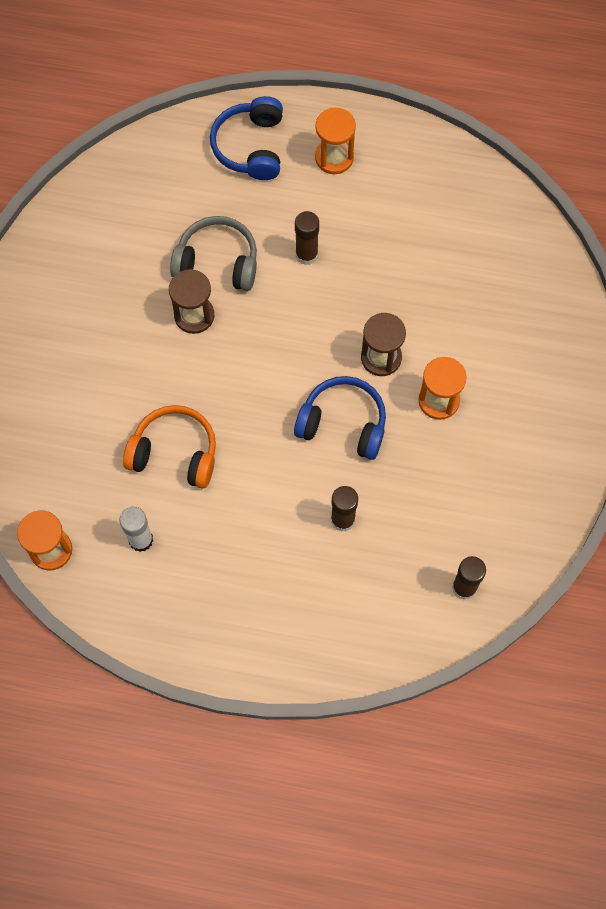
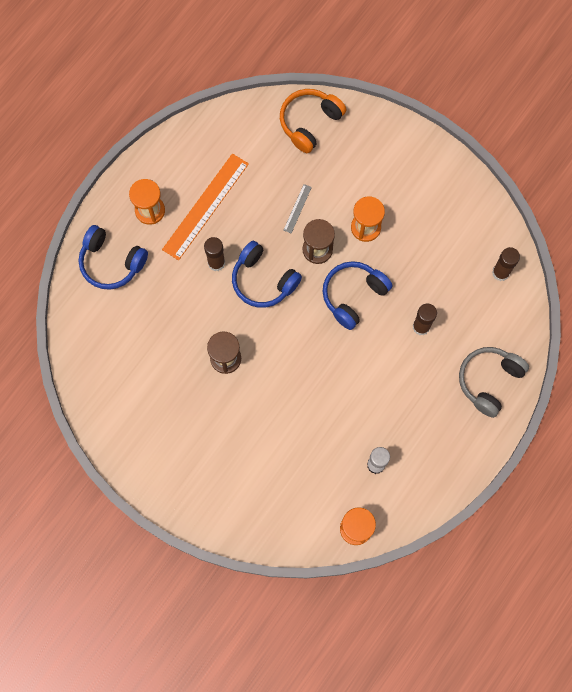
camera: 65 degrees left, 5 degrees up
orange headphones [123,405,216,488] -> orange headphones moved to [280,89,346,153]
grey headphones [170,216,257,291] -> grey headphones moved to [459,347,529,418]
none -> orange ruler [162,153,249,260]
none -> blue headphones [232,241,302,308]
none -> grey ruler [283,184,312,233]

